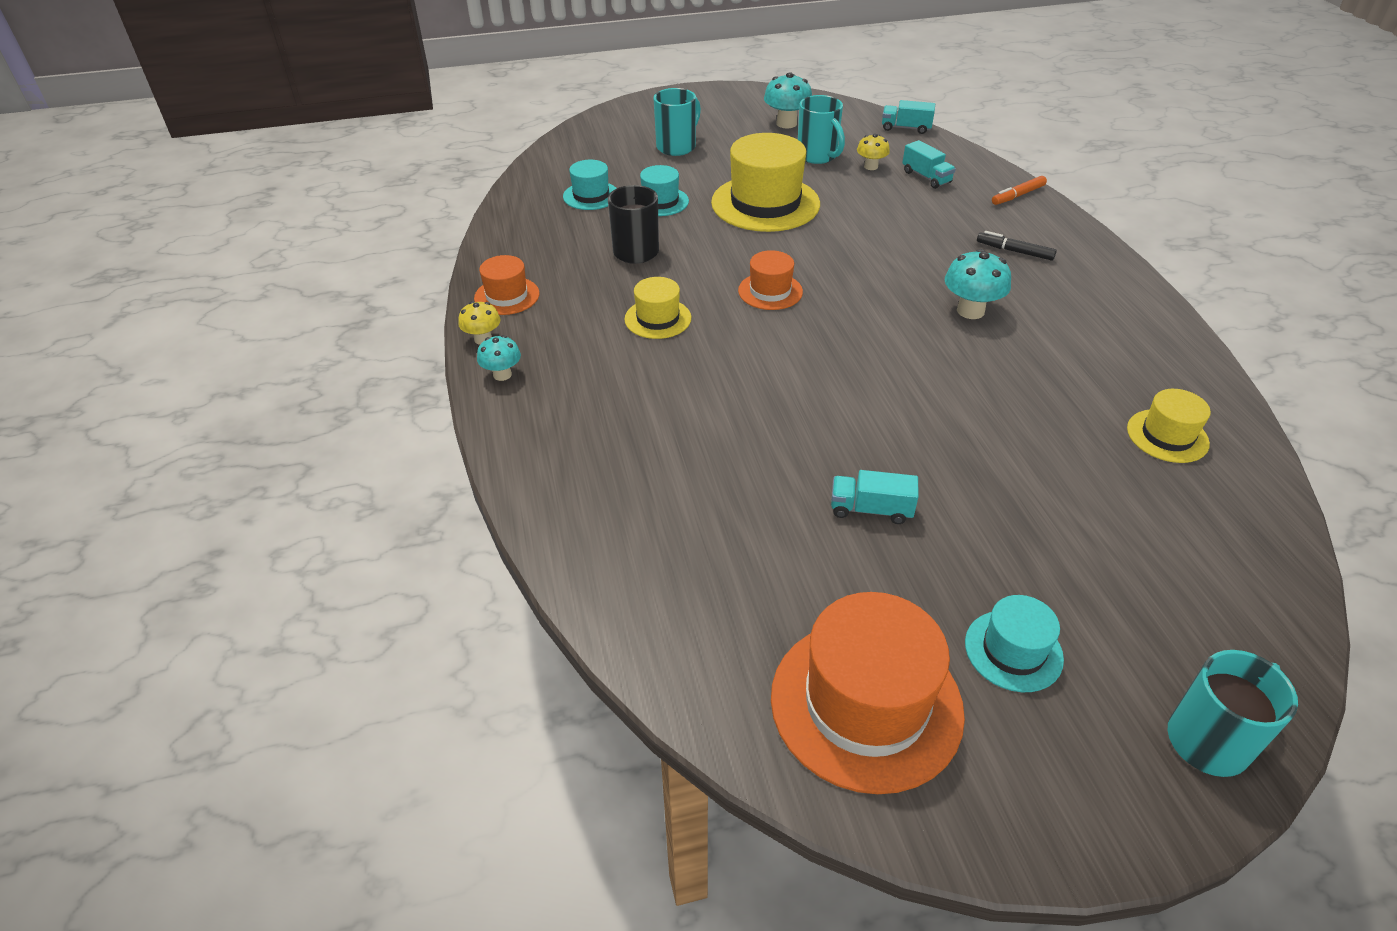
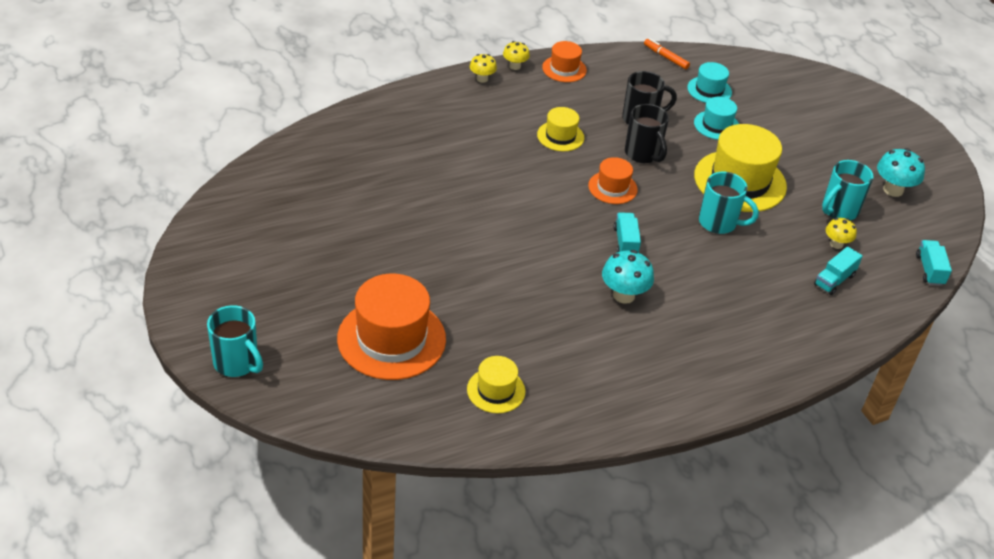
camera: 75 degrees right, 0 degrees up
turquoise mushroom [477,335,521,381] -> yellow mushroom [470,54,497,83]
turquoise mug [653,88,701,156] -> turquoise mug moved to [699,172,759,234]
orange hat [771,592,965,794] -> orange hat moved to [337,274,446,380]
turquoise truck [831,470,919,524] -> turquoise truck moved to [614,212,641,253]
turquoise hat [965,595,1064,692] -> none
black marker [977,231,1057,261] -> none
orange marker [992,176,1047,205] -> orange marker moved to [644,38,690,70]
none -> black mug [625,104,669,163]

